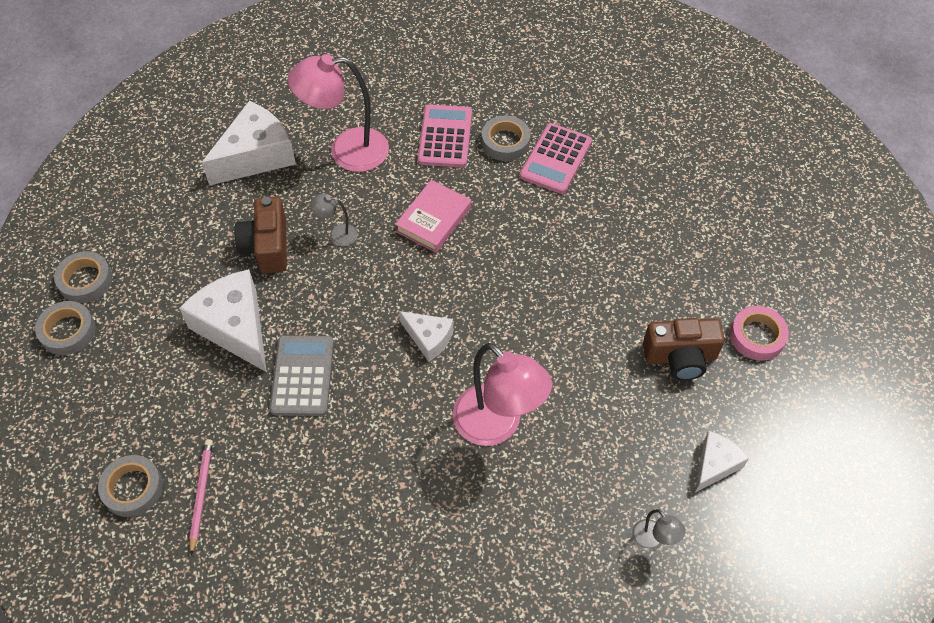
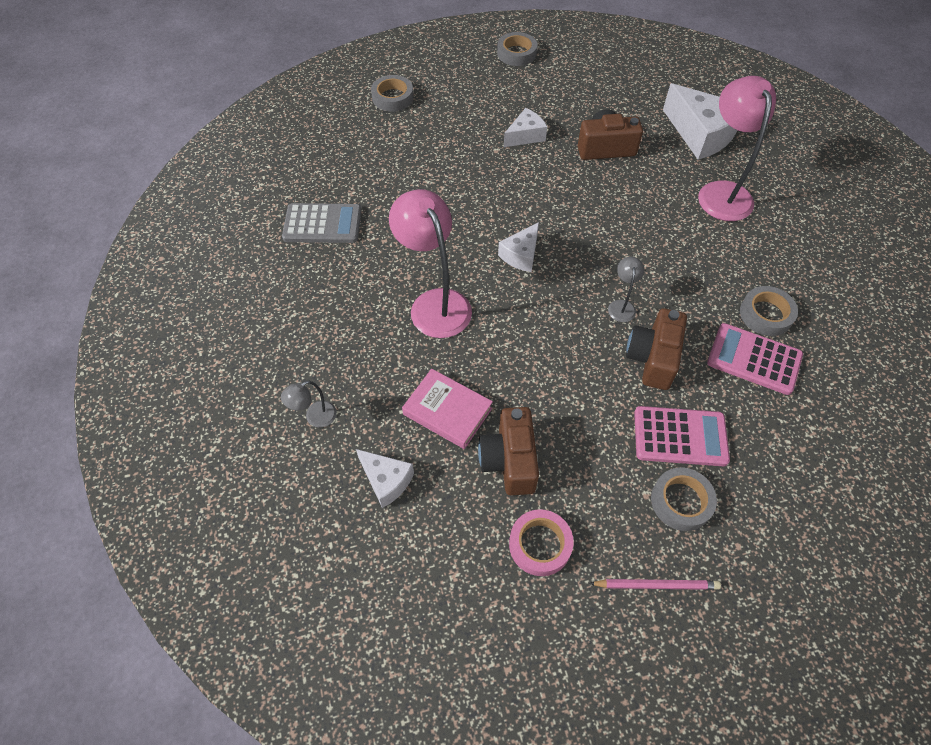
camera: 90 degrees right, 0 degrees up
grey tape [54,251,112,303] -> grey tape moved to [651,468,717,531]
white cheese [179,269,267,372] -> white cheese [504,108,547,147], size x0.56
pink pencil [189,439,213,555] -> pink pencil moved to [589,579,721,590]
grey calculator [270,335,334,416] -> grey calculator moved to [282,203,361,243]
grey lamp [310,193,358,246] -> grey lamp moved to [608,257,645,322]
pink book [395,180,471,253] -> pink book moved to [402,369,493,449]
pink calculator [418,104,472,168] -> pink calculator moved to [634,406,730,466]
pink lamp [453,343,552,446] -> pink lamp turned 105 degrees clockwise [389,189,472,338]
none -> brown camera [626,308,687,390]

